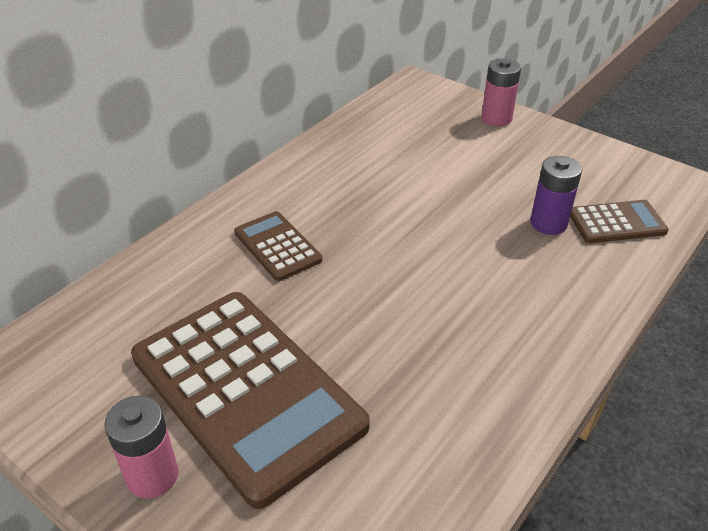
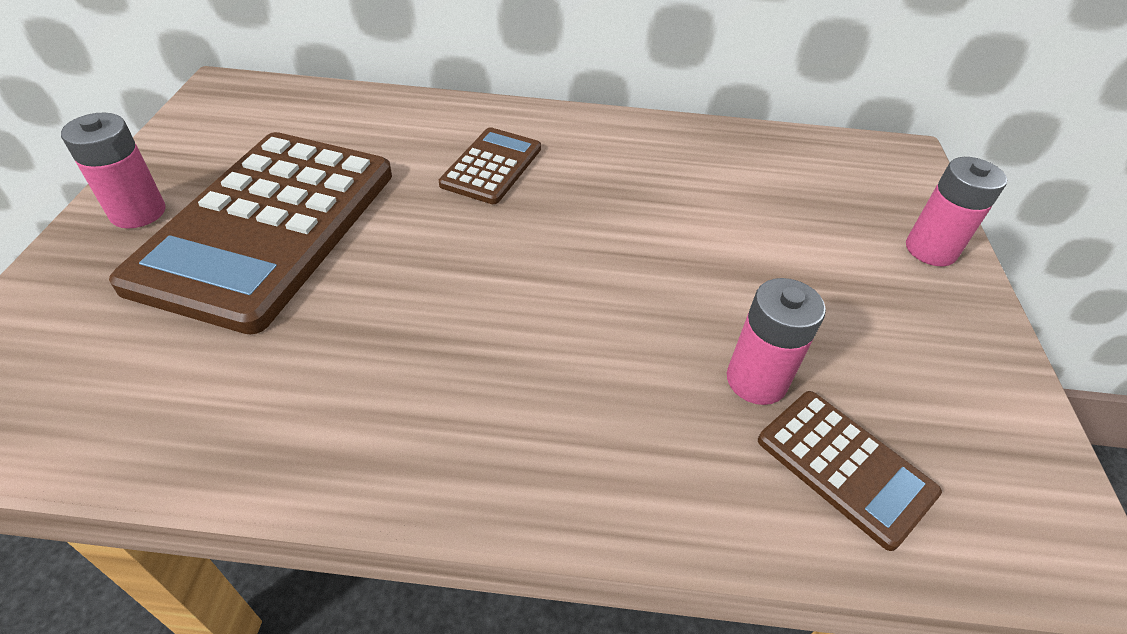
camera: 55 degrees right, 5 degrees up
purple battery [530,156,582,235] -> pink battery [727,278,826,405]

